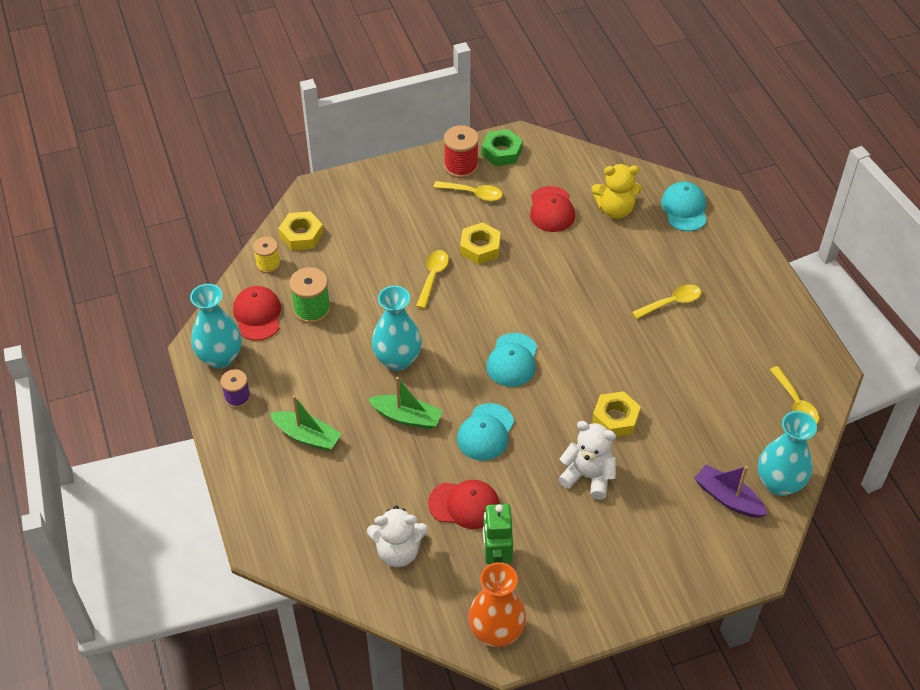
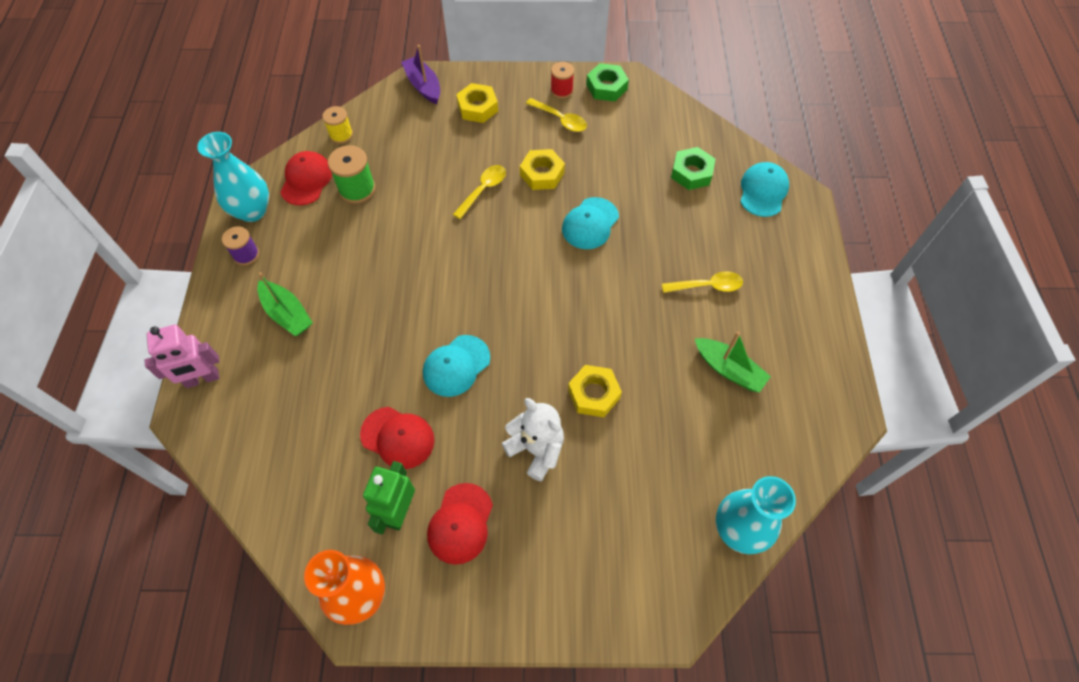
camera: 20 degrees right, 10 degrees up
yellow nut [278,211,324,250] -> yellow nut moved to [456,83,498,123]
white teddy bear [367,506,428,567] -> none
green boat [368,377,443,429] -> green boat moved to [695,332,771,393]
turquoise vase [372,286,422,371] -> none
red spool [444,125,479,178] -> red spool [551,62,574,99], size x0.67
turquoise cap [486,333,537,387] -> turquoise cap moved to [562,197,619,249]
red cap [530,186,575,232] -> red cap moved to [427,483,493,565]
yellow teddy bear [591,164,642,219] -> green nut [671,147,715,190]
purple boat [694,465,768,518] -> purple boat moved to [401,45,440,104]
yellow spoon [770,366,819,424] -> none
none -> pink robot [144,325,220,388]

